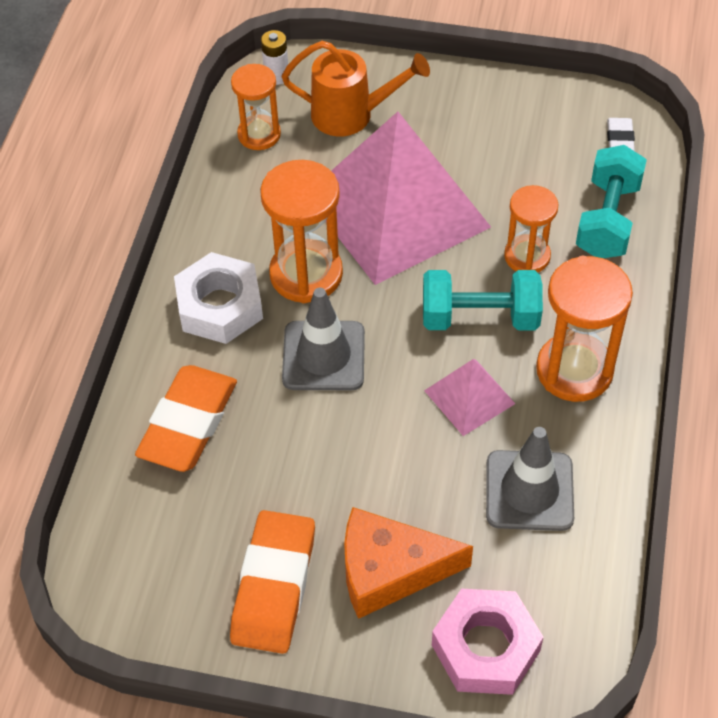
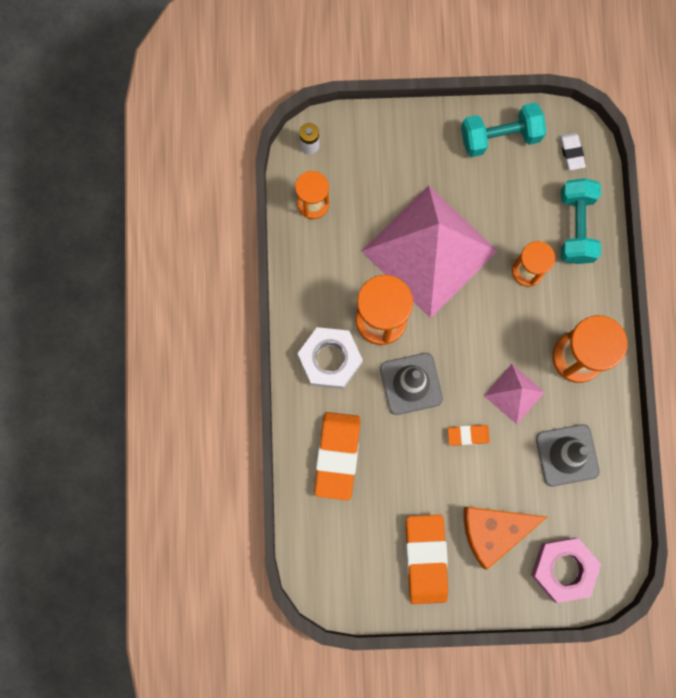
camera: 15 degrees left, 25 degrees up
orange watering can [282,41,430,136] -> none
turquoise dumbbell [423,270,543,330] -> turquoise dumbbell moved to [461,103,546,157]
none -> orange eraser [448,425,490,446]

